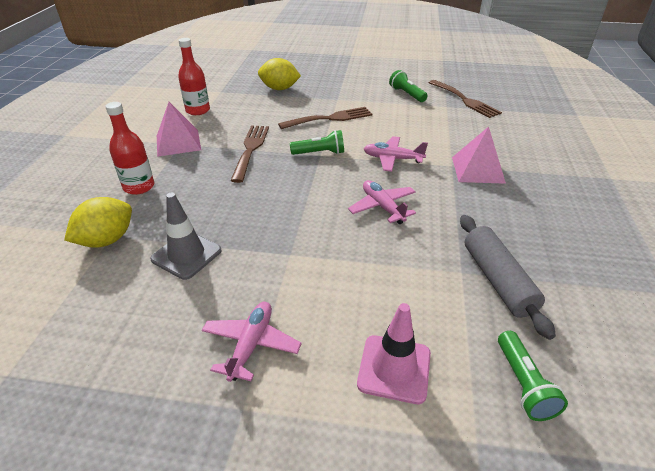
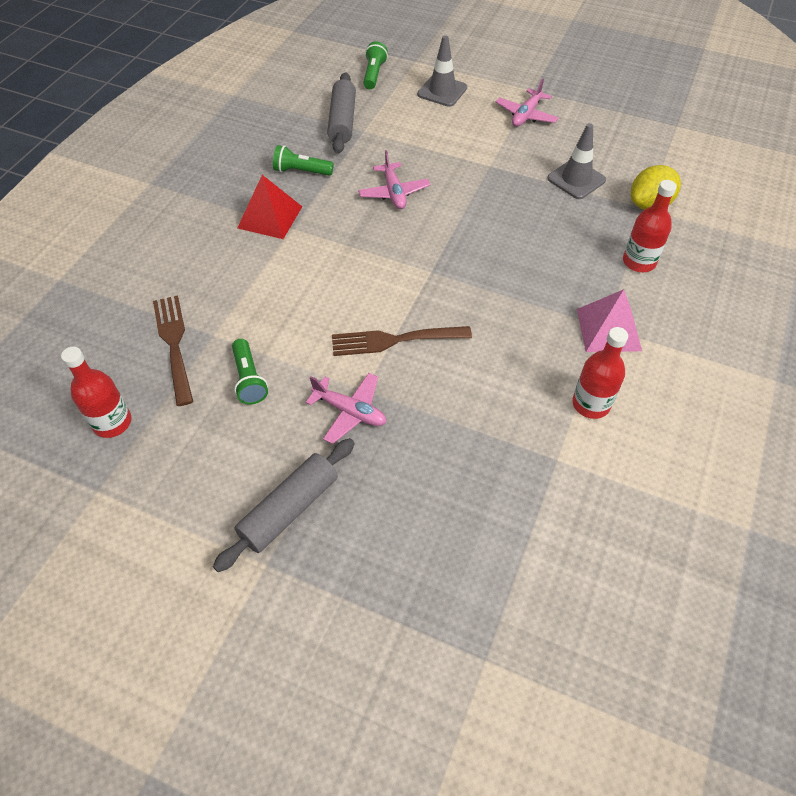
camera: 165 degrees left, 15 degrees up
brown fork [230,126,269,183] -> none
yellow lemon [258,58,301,90] -> none
green flashlight [290,130,344,155] -> green flashlight moved to [273,145,334,176]
pink traffic cone [357,303,431,404] -> grey traffic cone [417,35,467,107]
pink plane [364,136,428,172] -> pink plane moved to [306,373,386,444]
pink pyramid [452,127,506,184] -> red pyramid [238,175,302,239]
none -> red bottle [61,347,131,438]
none -> grey rolling pin [213,438,355,572]

